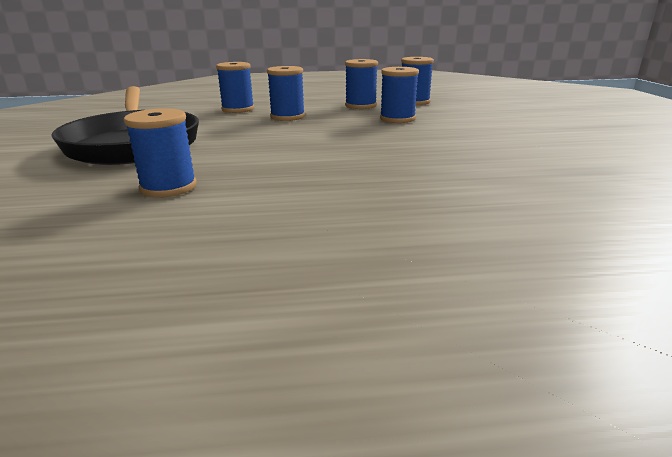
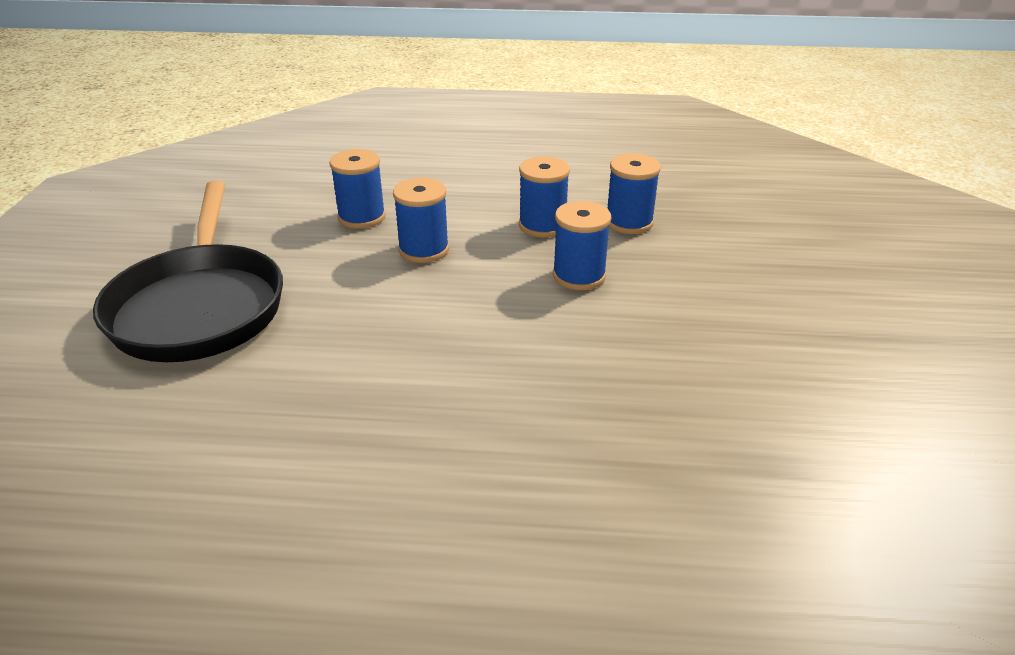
camera: 10 degrees right, 10 degrees up
blue spool [124,108,197,197] -> none

